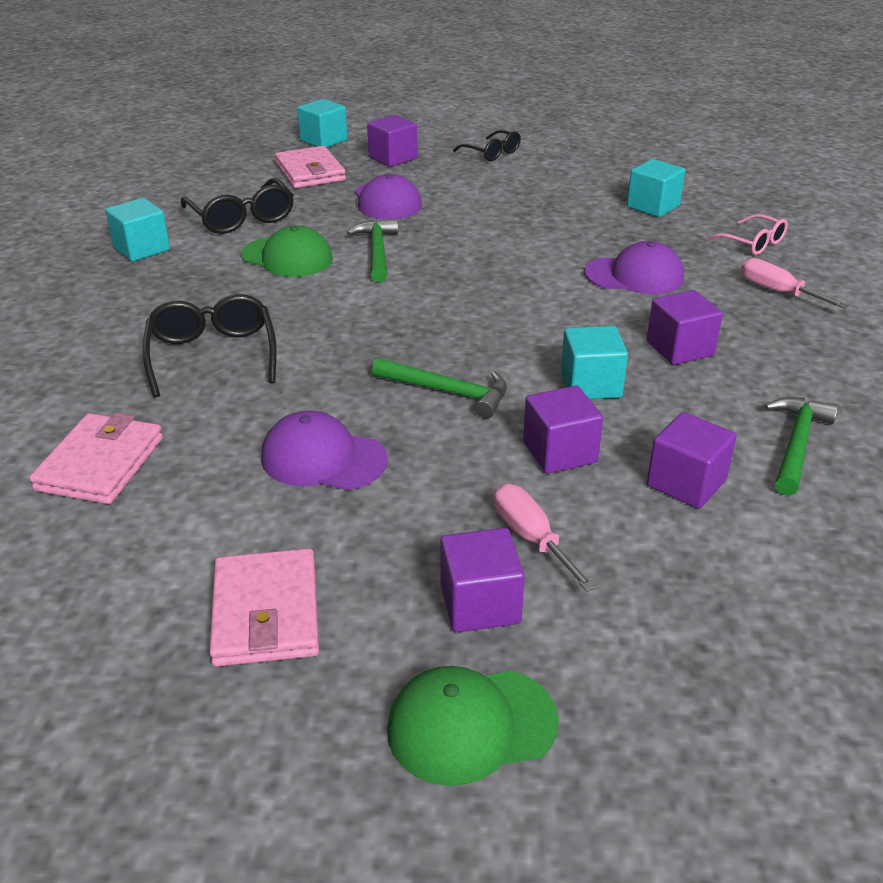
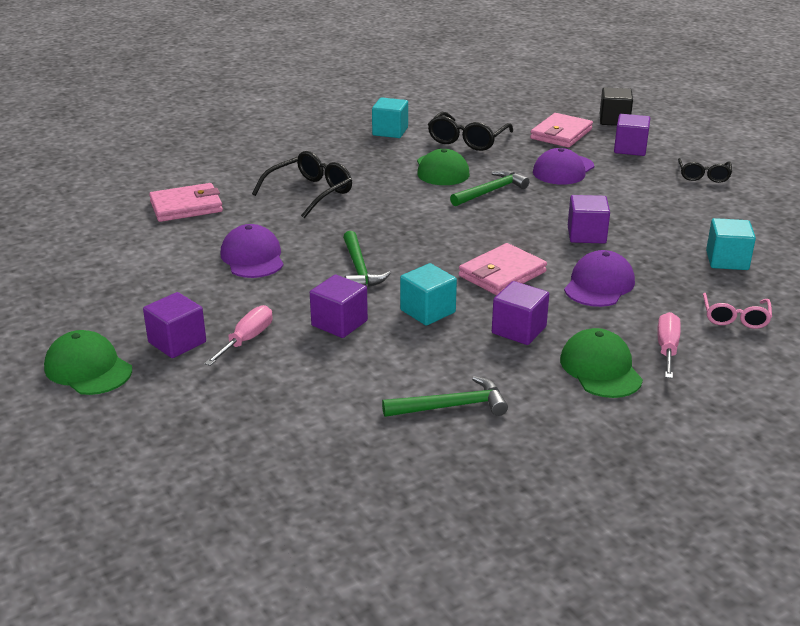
camera: 55 degrees right, 5 degrees down
pink wallet [209,548,319,667] -> pink wallet moved to [459,243,547,295]
turquoise cube [297,99,347,148] -> black cube [600,87,633,126]
purple cap [584,241,684,294] -> purple cap turned 120 degrees counterclockwise [564,250,635,307]
purple cube [647,412,737,509] -> purple cube moved to [568,195,610,243]
none -> green cap [560,328,643,398]

